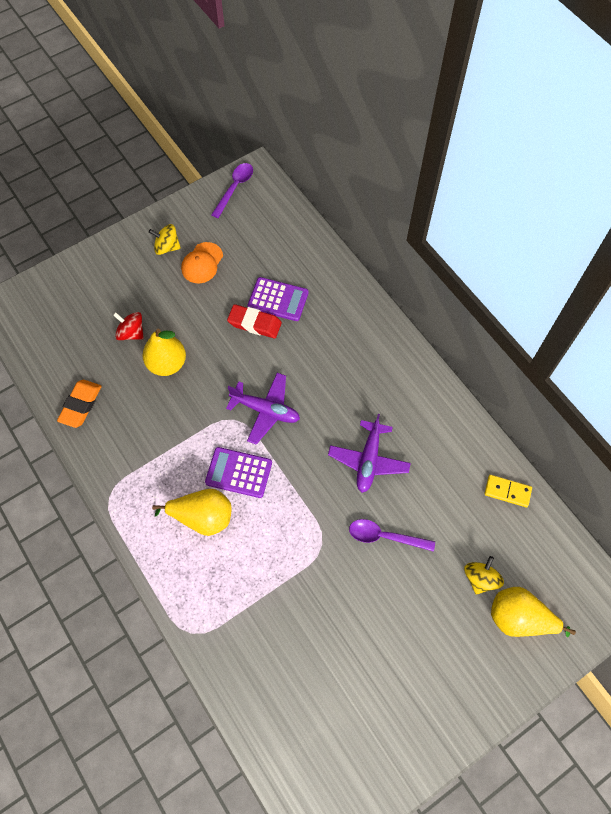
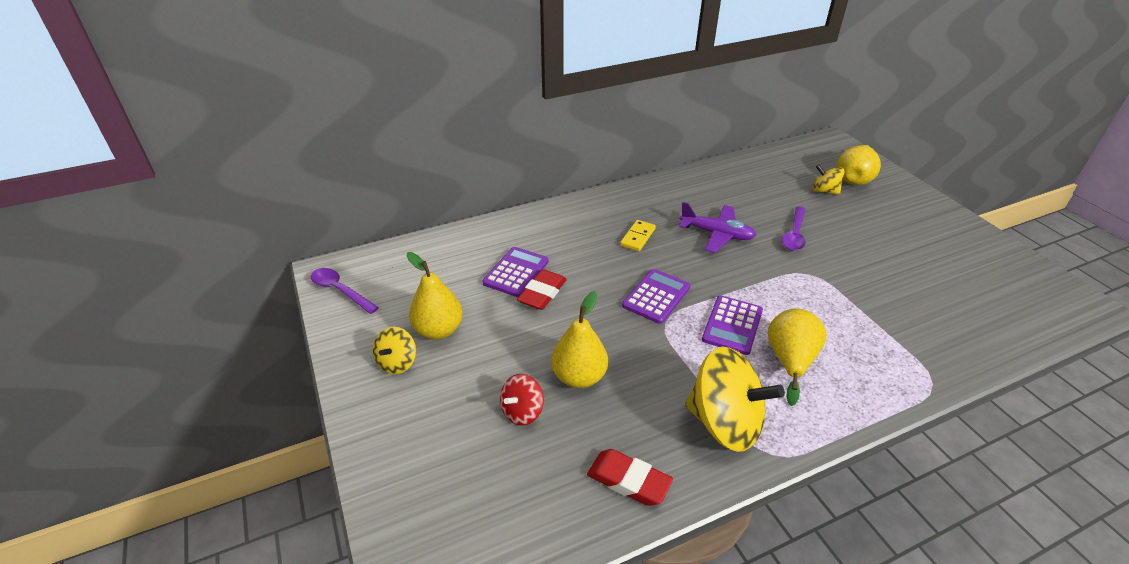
camera: 80 degrees left, 25 degrees down
orange eraser [57,380,102,428] -> red eraser [587,449,673,506]
orange cap [181,242,223,283] -> yellow pear [407,252,463,340]
purple plane [226,373,300,445] -> purple calculator [622,269,690,324]
yellow domino [484,475,532,507] -> yellow domino moved to [620,220,656,251]
none -> yellow spinning top [685,347,785,452]

